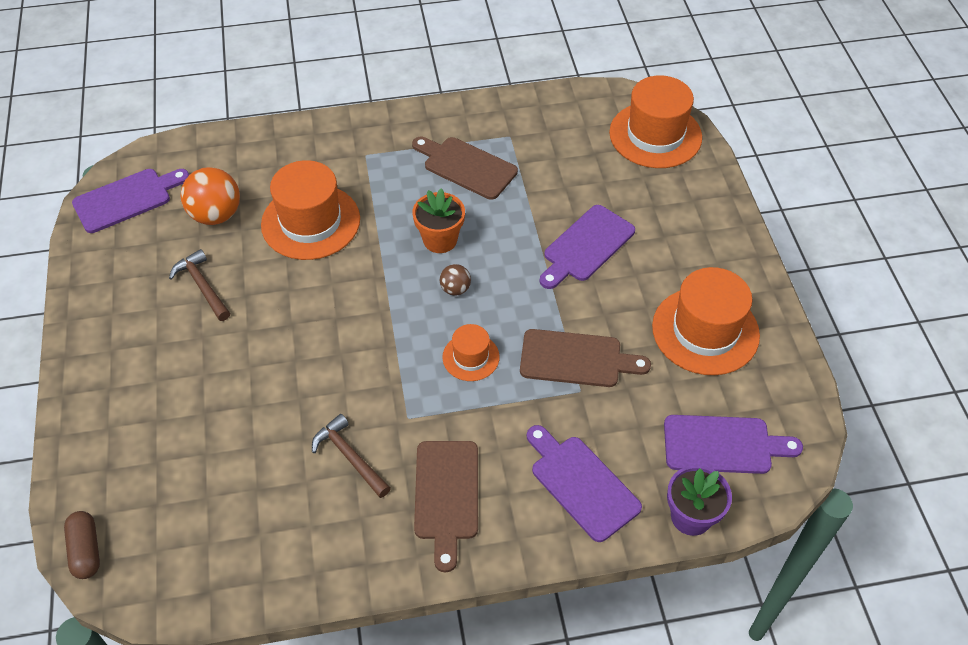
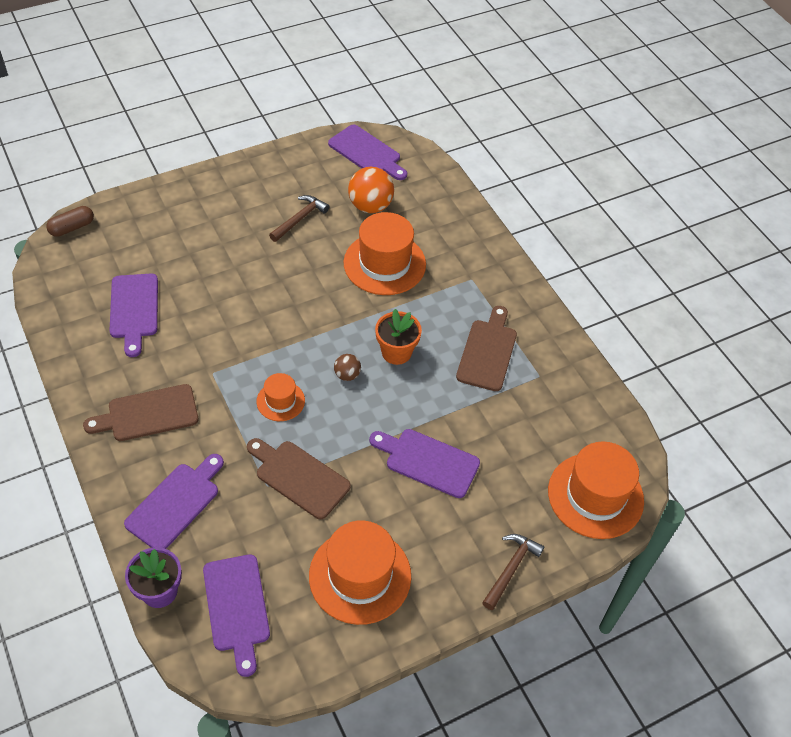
camera: 70 degrees right, 0 degrees up
brown hammer [312,414,391,498] -> brown hammer moved to [482,534,545,610]
brown cutting board [520,329,651,387] -> brown cutting board turned 135 degrees clockwise [247,438,351,519]
none -> purple cutting board [109,274,158,357]

